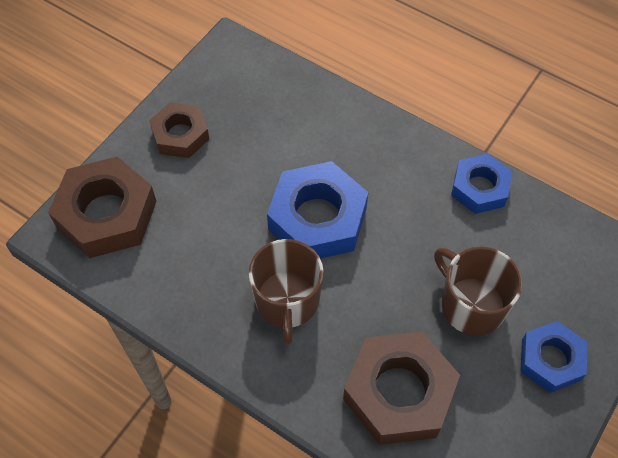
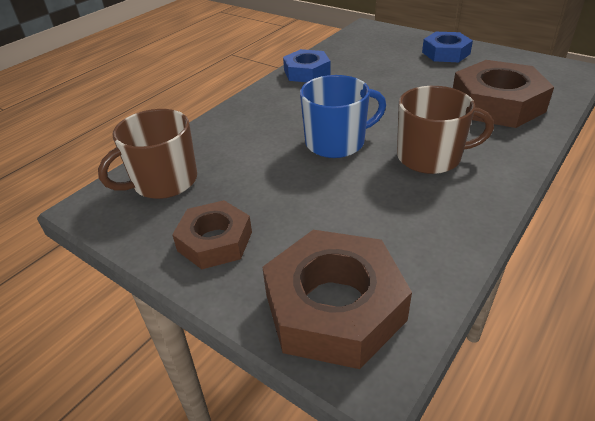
camera: 85 degrees left, 20 degrees down
blue nut [267,161,368,258] -> blue mug [300,75,386,158]
brown mug [434,247,522,336] -> brown mug moved to [98,109,197,199]

